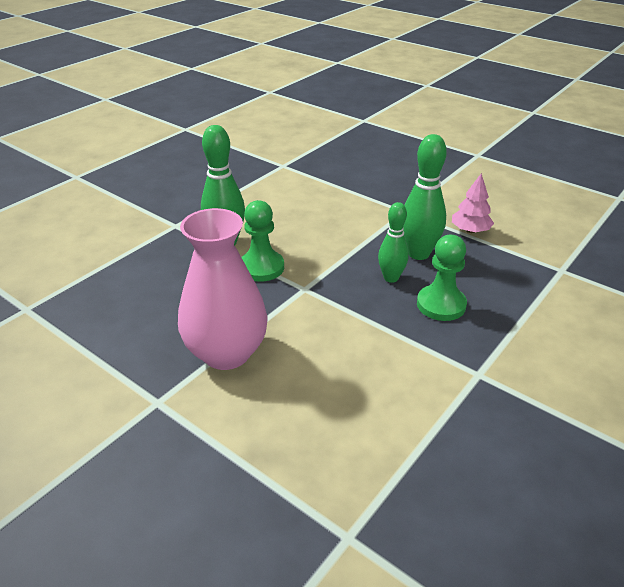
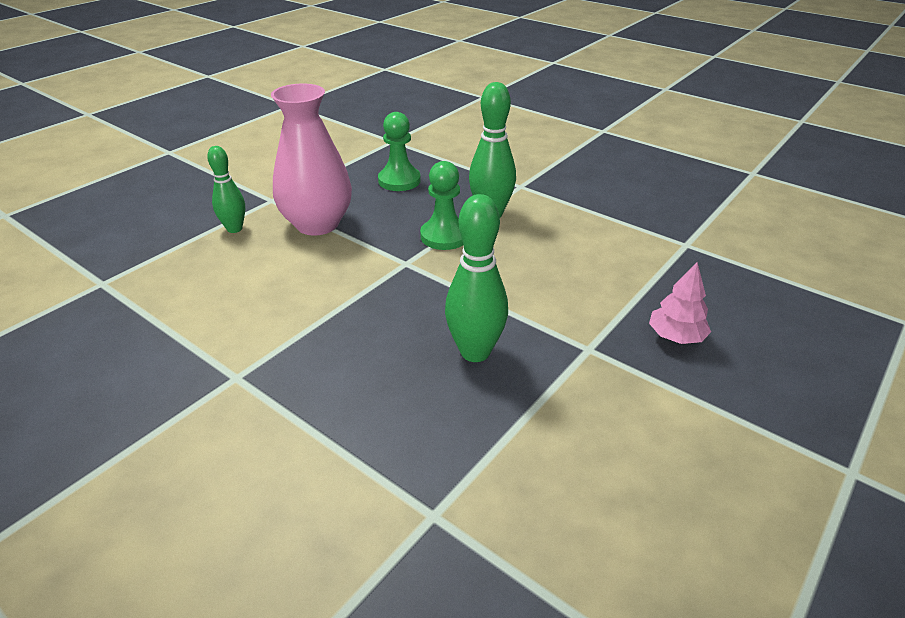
camera: 90 degrees right, 0 degrees up
green bowling pin [378,202,409,283] -> green bowling pin moved to [207,146,245,233]
green pawn [417,235,467,321] -> green pawn moved to [378,112,421,191]
pink tree [452,173,494,233] -> pink tree moved to [649,262,711,344]

